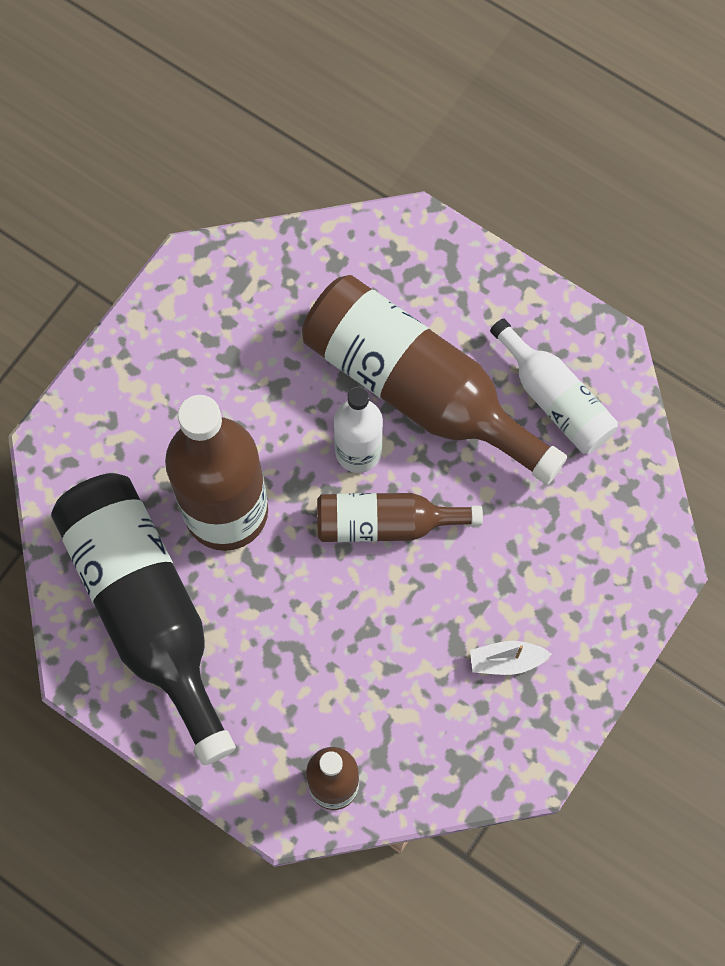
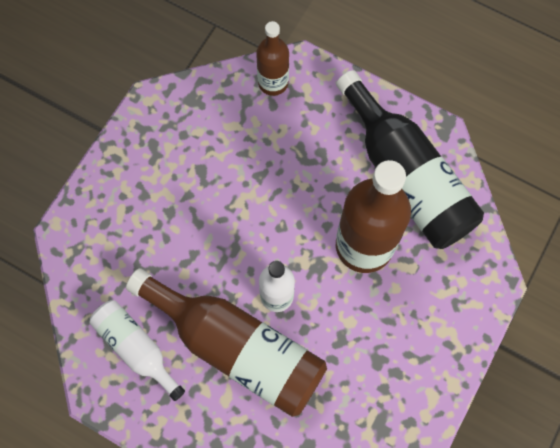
camera: 175 degrees right, 0 degrees up
brown bottle [317,493,483,542] -> none
white boat [470,641,552,675] -> none

